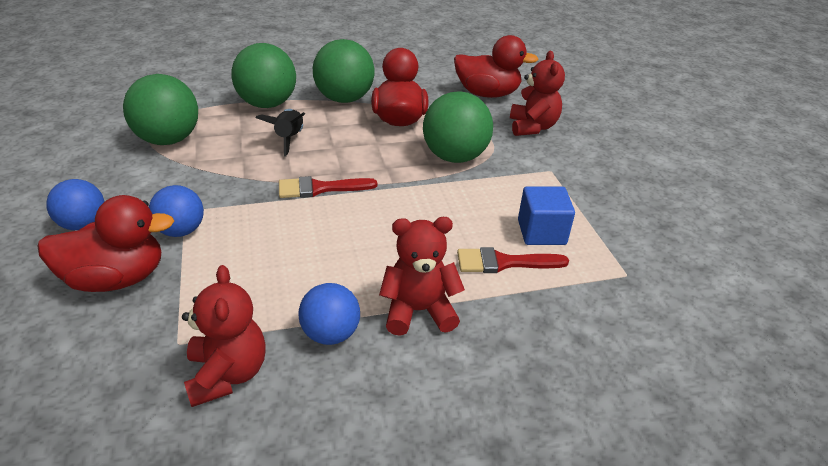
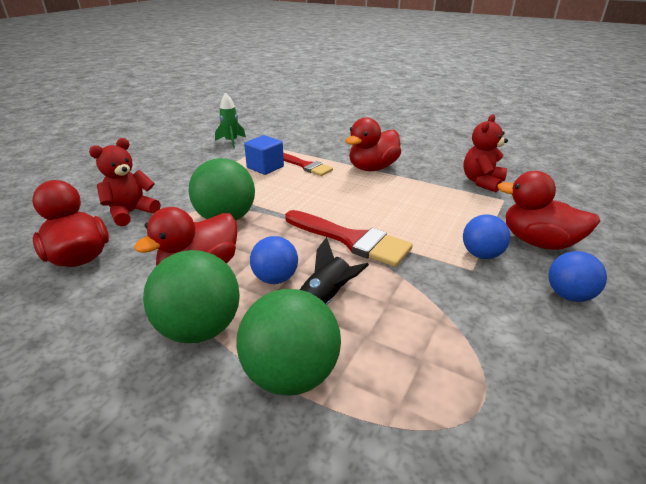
camera: 135 degrees left, 5 degrees down
green ball [123,74,198,145] -> none
red brush [279,176,377,198] -> red brush [285,210,413,267], size x1.56
blue ball [298,283,360,345] -> blue ball moved to [250,236,298,284]
red teddy bear [379,217,465,336] -> red duck [346,117,401,171]
none -> green rocket [215,93,246,149]

